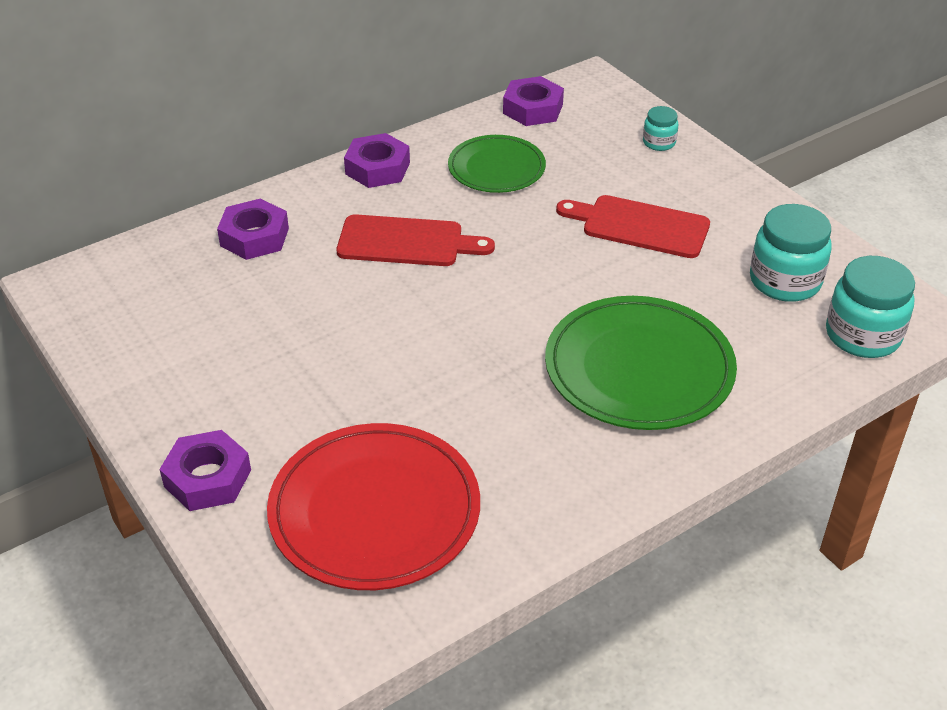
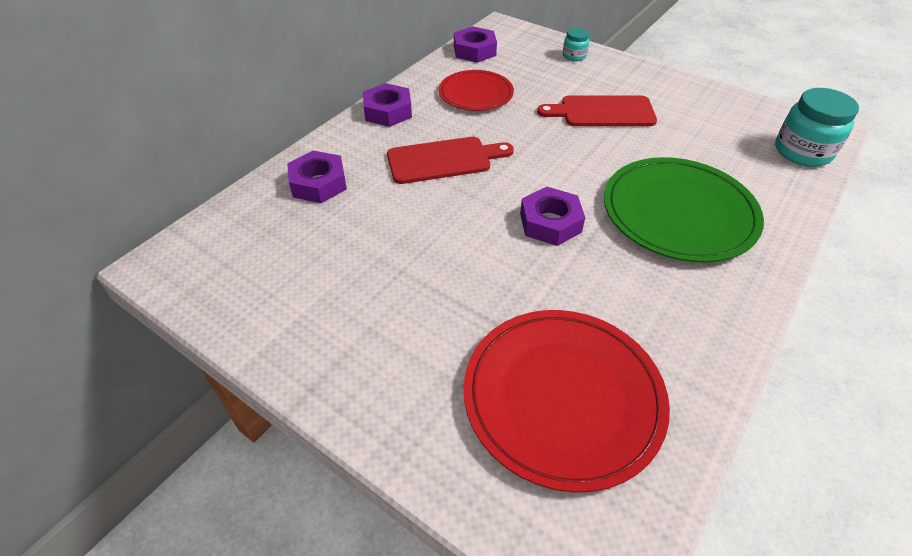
camera: 20 degrees left, 5 degrees up
purple nut [159,430,251,511] -> purple nut moved to [520,187,585,246]
green plate [448,135,546,193] -> red plate [439,70,514,111]
turquoise jar [750,204,832,302] -> none

